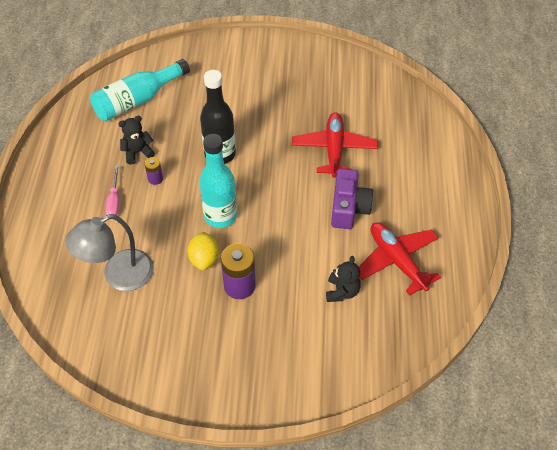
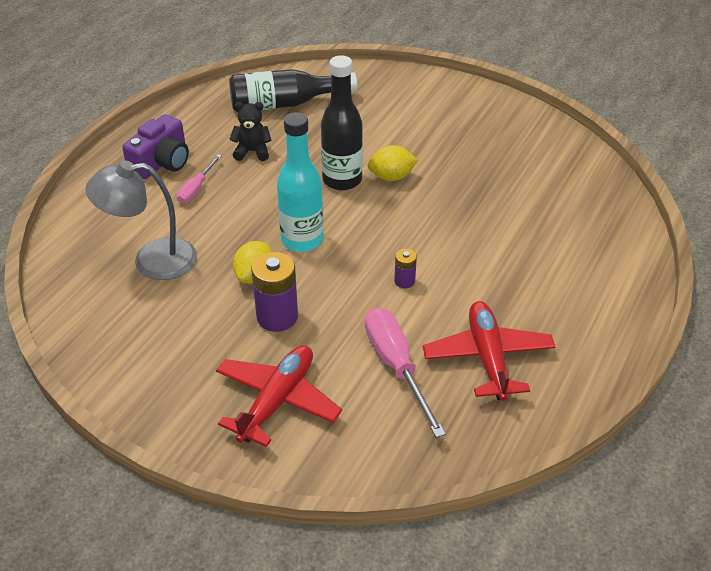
camera: 25 degrees right, 10 degrees down
turquoise bottle [90,59,190,121] -> black bottle [229,69,357,112]
purple battery [145,157,163,185] -> purple battery moved to [394,249,417,288]
red plane [292,112,378,178] -> red plane moved to [216,345,342,447]
black teddy bear [326,256,361,302] -> pink screwdriver [365,308,446,438]
purple camera [331,168,374,229] -> purple camera moved to [122,114,189,179]
none -> yellow lemon [368,145,418,181]

